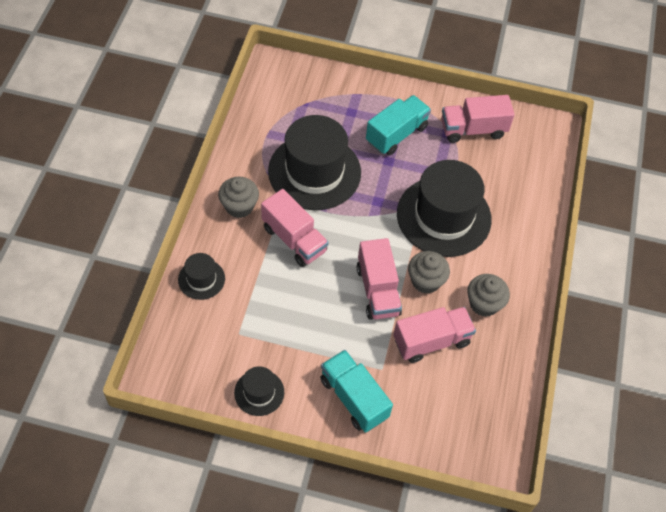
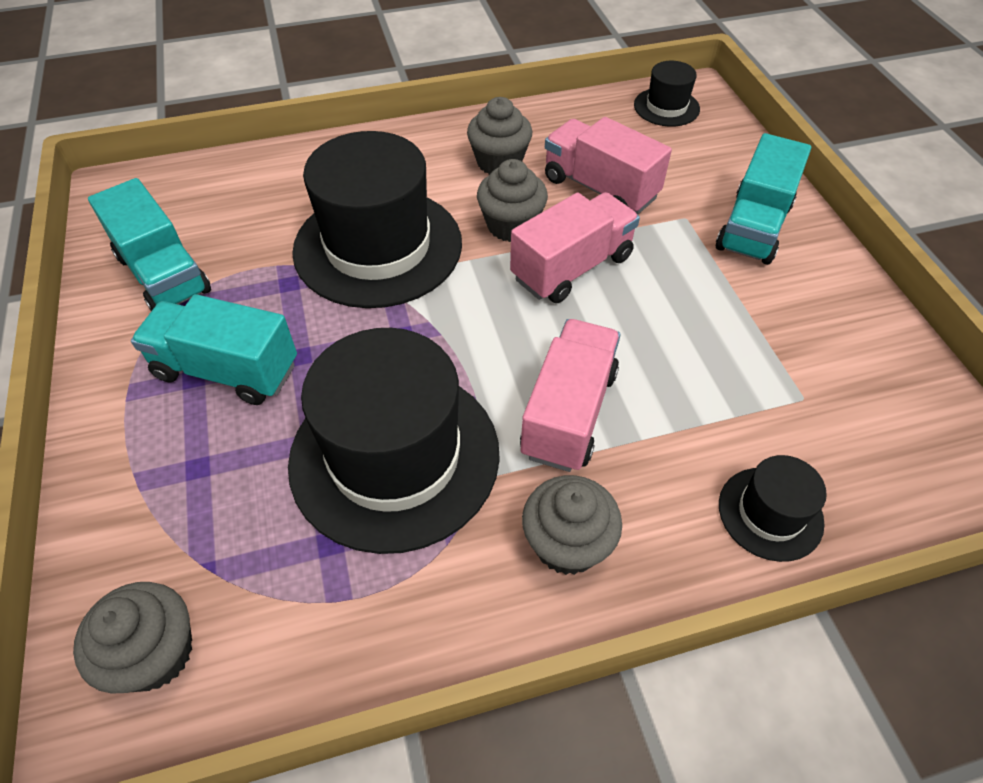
camera: 115 degrees left, 5 degrees down
black hat [234,366,284,416] -> black hat moved to [634,61,700,127]
pink truck [441,95,515,143] -> turquoise truck [88,178,211,311]
none -> grey cupcake [73,582,192,694]

